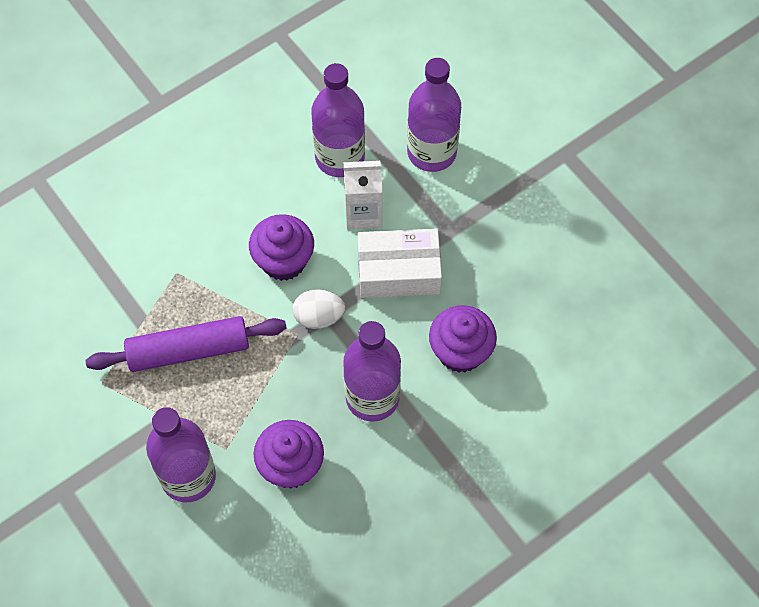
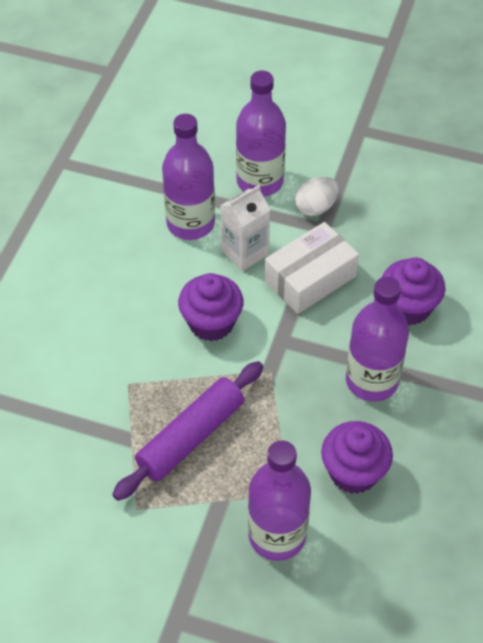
camera: 35 degrees left, 10 degrees down
white egg [293,289,345,329] -> white egg moved to [295,177,339,216]

